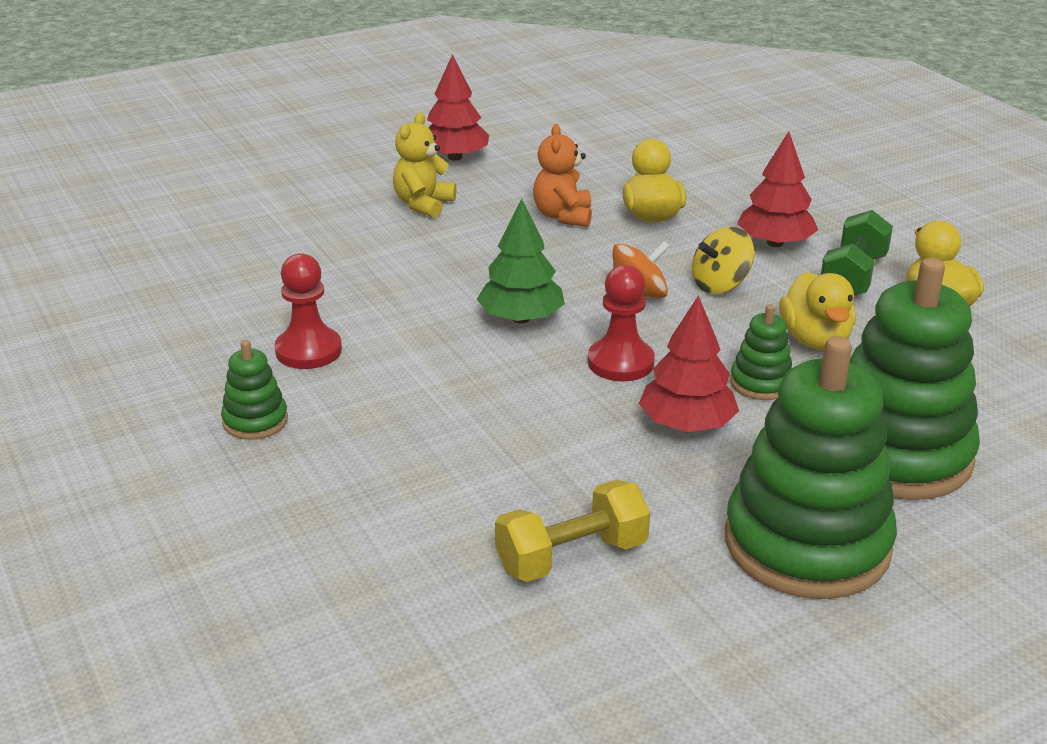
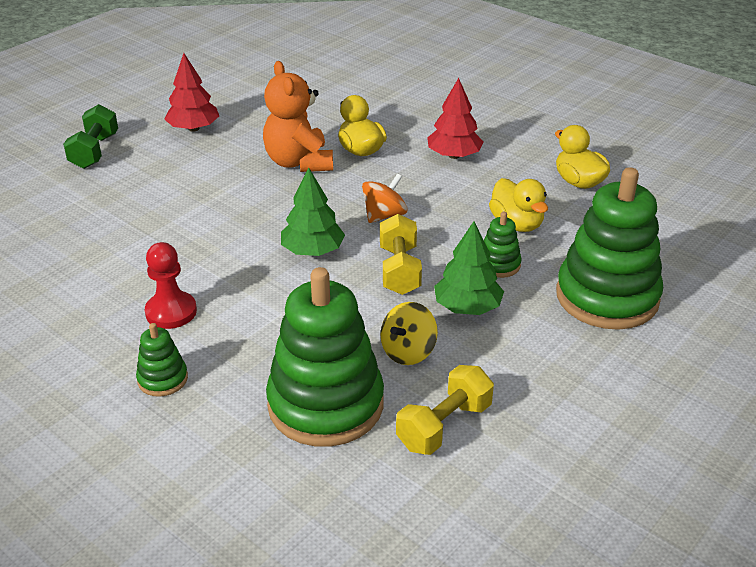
camera: 20 degrees left, 5 degrees up
yellow teddy bear [393,113,456,218] -> none
orange teddy bear [533,124,592,227] -> orange teddy bear [263,61,333,172], size x1.51
red pawn [588,265,655,382] -> yellow dumbbell [380,214,422,295]
red tree [639,296,739,432] -> green tree [434,221,504,315]
yellow spinning top [692,227,755,294] -> yellow spinning top moved to [381,302,438,365]
green stacking toy [725,336,897,599] -> green stacking toy moved to [266,267,384,447]
green dumbbell [821,210,893,295] -> green dumbbell moved to [63,104,118,169]

